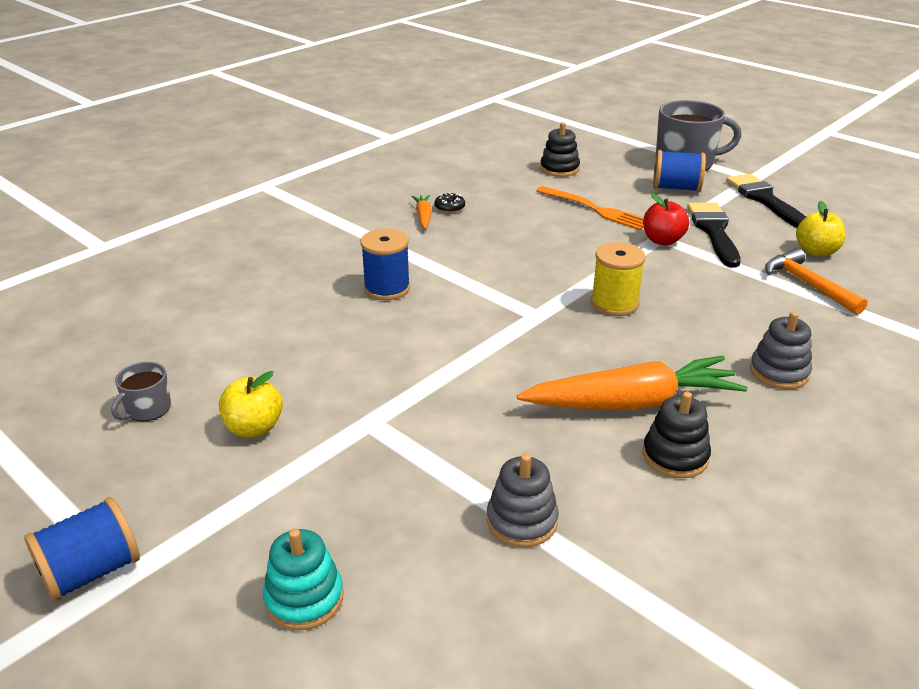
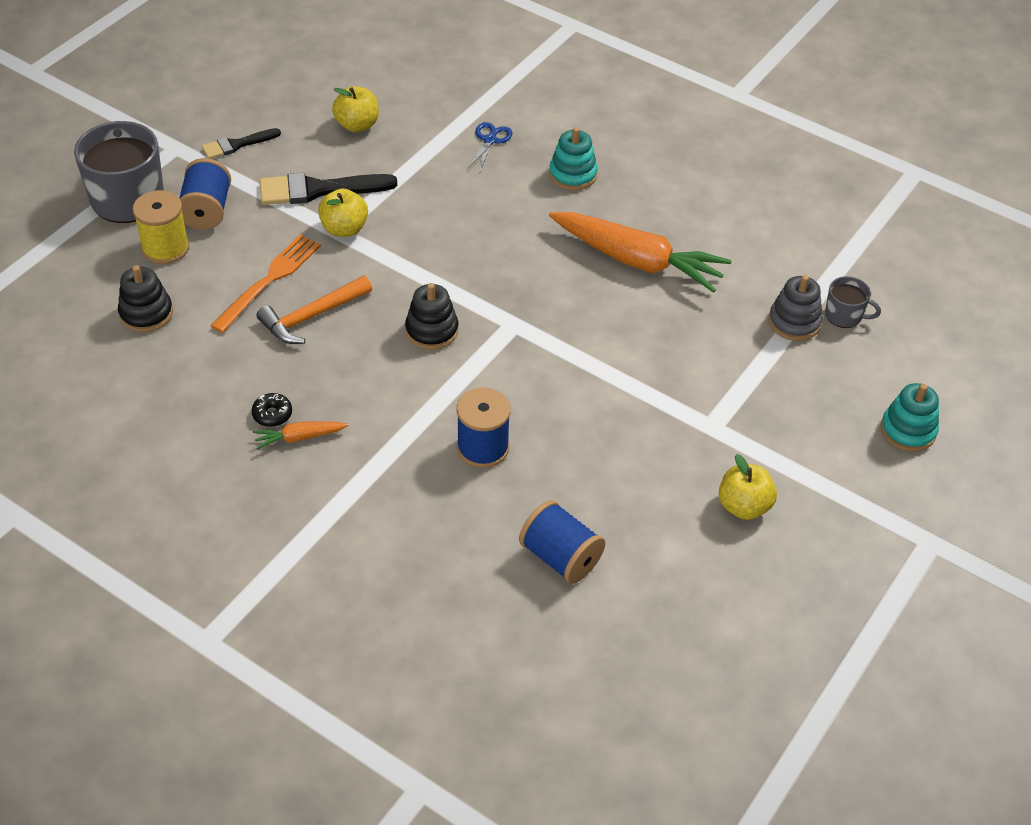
camera: 100 degrees left, 15 degrees up
blue spool [24,497,140,601] -> blue spool moved to [519,500,605,584]
grey mug [111,362,171,422] -> grey mug moved to [825,276,881,328]
orange carrot [517,356,748,410] -> orange carrot turned 135 degrees clockwise [549,212,732,293]
yellow spool [591,242,646,316] -> yellow spool moved to [133,190,189,264]
red apple [643,193,689,245] -> yellow apple [318,189,368,237]
black stacking toy [643,391,711,478] -> black stacking toy moved to [405,283,458,350]
black brush [726,174,806,228] -> black brush [202,128,281,159], size x0.60
grey stacking toy [750,312,812,389] -> turquoise stacking toy [549,127,598,191]
orange hammer [765,248,867,315] -> orange hammer moved to [257,276,372,344]
none -> blue scissors [467,122,512,171]

